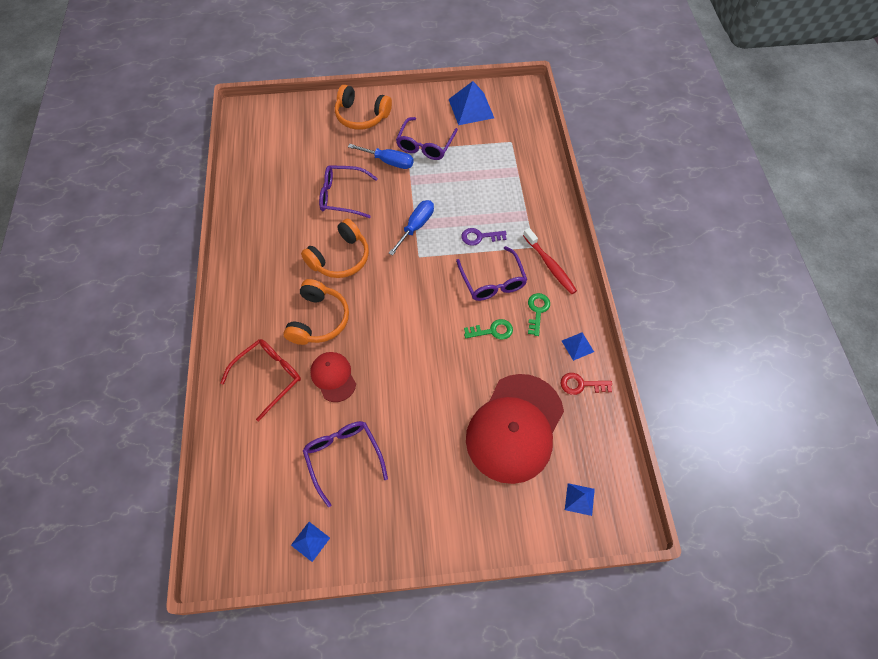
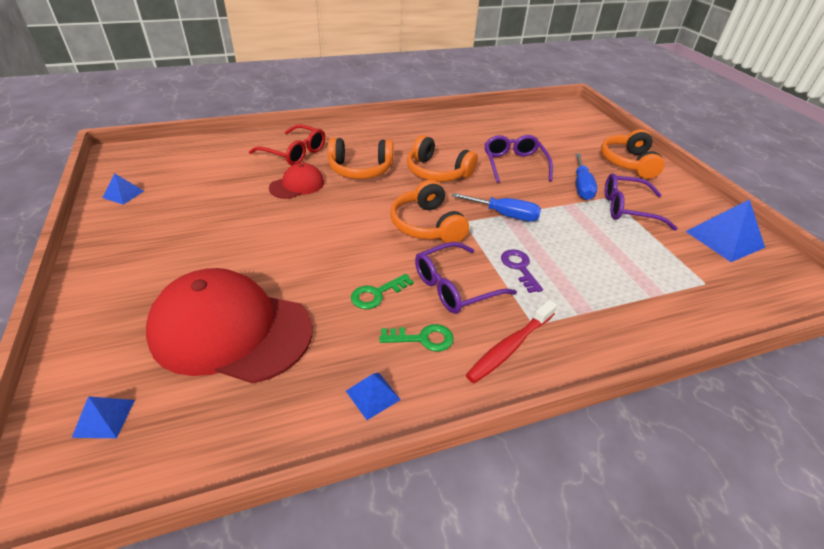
camera: 75 degrees right, 20 degrees down
purple glasses [303,421,388,507] -> none
green key [464,319,513,340] -> green key turned 75 degrees clockwise [351,274,414,309]
red key [561,373,612,395] -> none
none -> orange headphones [390,180,469,243]

